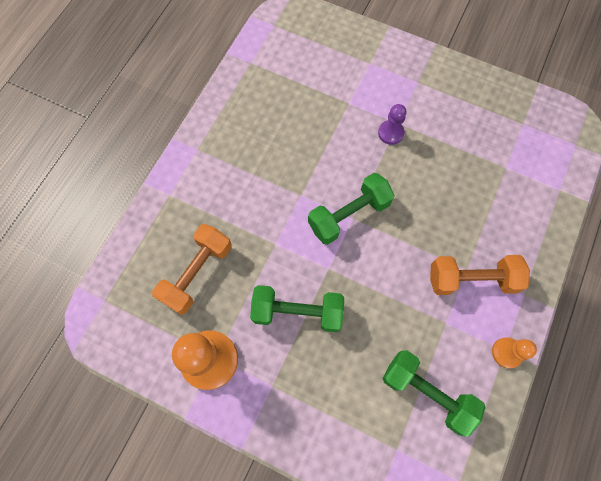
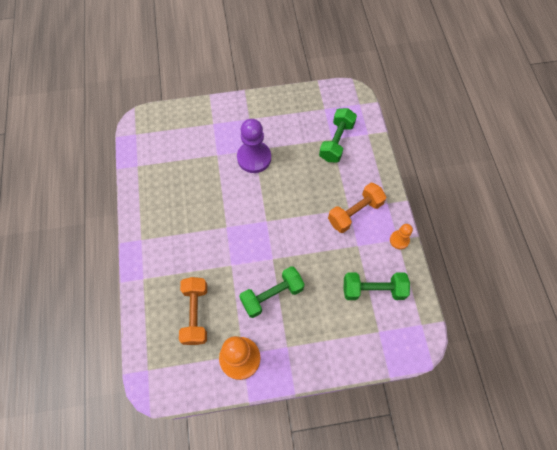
camera: 35 degrees left, 5 degrees down
green dumbbell [308,173,395,245] -> green dumbbell moved to [319,108,357,162]
purple pawn [378,104,407,145] -> purple pawn [237,119,271,173], size x1.89

